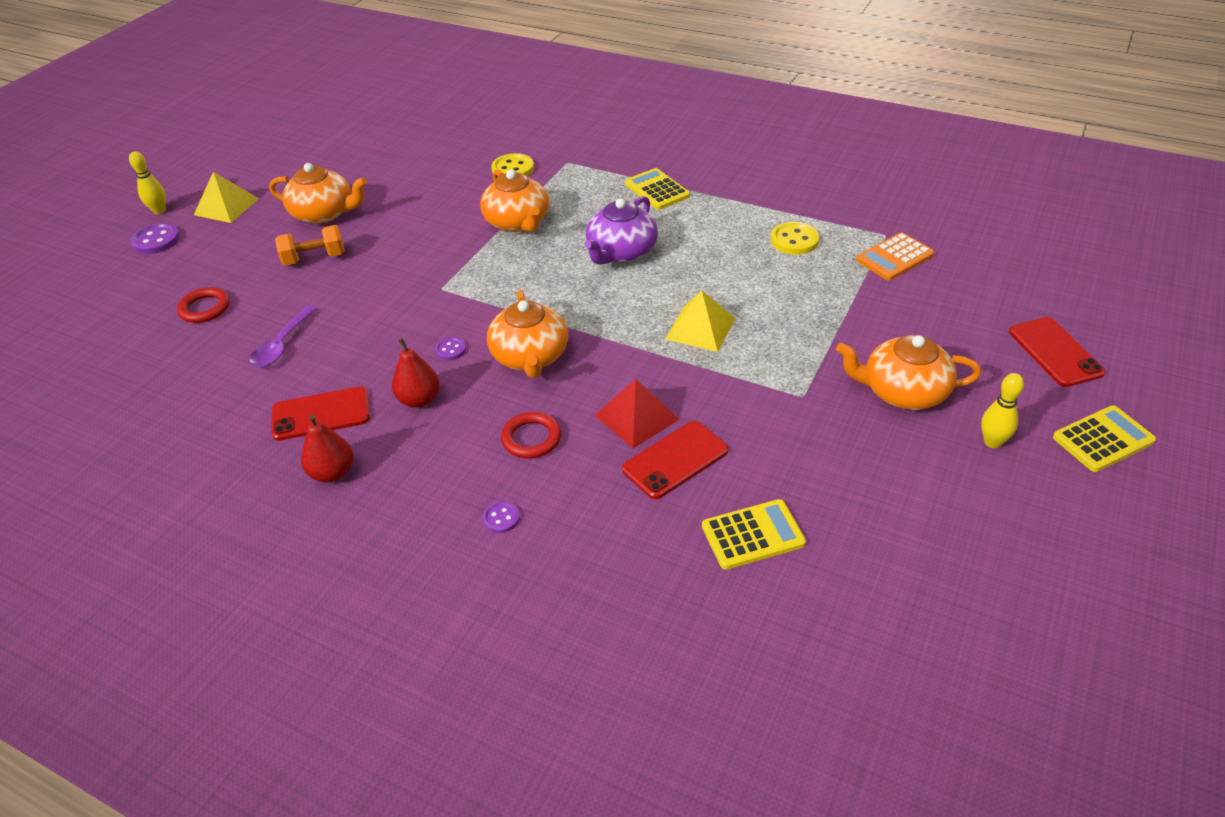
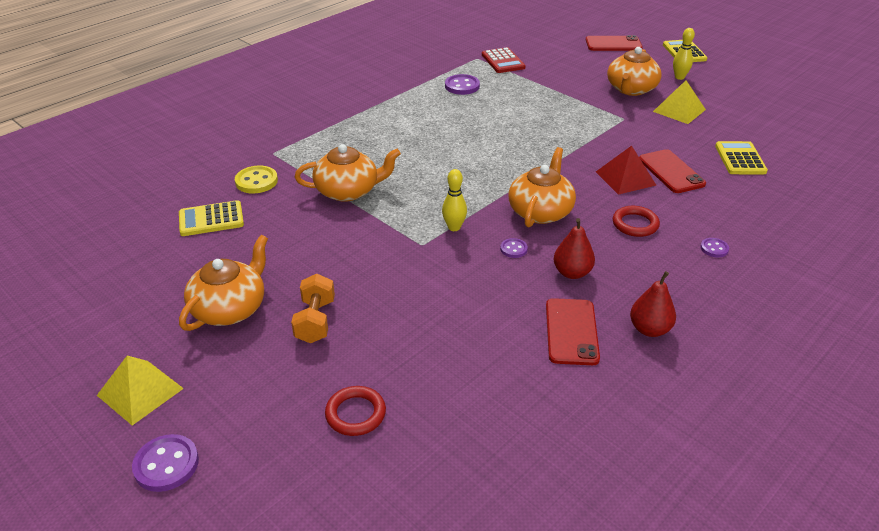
camera: 75 degrees left, 5 degrees down
yellow bowling pin [129,151,166,214] -> yellow bowling pin moved to [442,169,467,231]
purple spoon [249,306,317,368] -> none
orange teapot [487,290,568,378] -> orange teapot turned 75 degrees counterclockwise [509,147,576,227]
purple teapot [585,196,658,265] -> none
yellow calculator [625,168,690,210] -> yellow calculator moved to [179,200,244,236]
yellow pyramid [665,290,736,352] -> yellow pyramid moved to [653,80,706,124]
yellow button [771,222,819,255] -> purple button [445,74,480,95]
orange calculator [856,232,934,280] -> red calculator [482,47,526,73]

